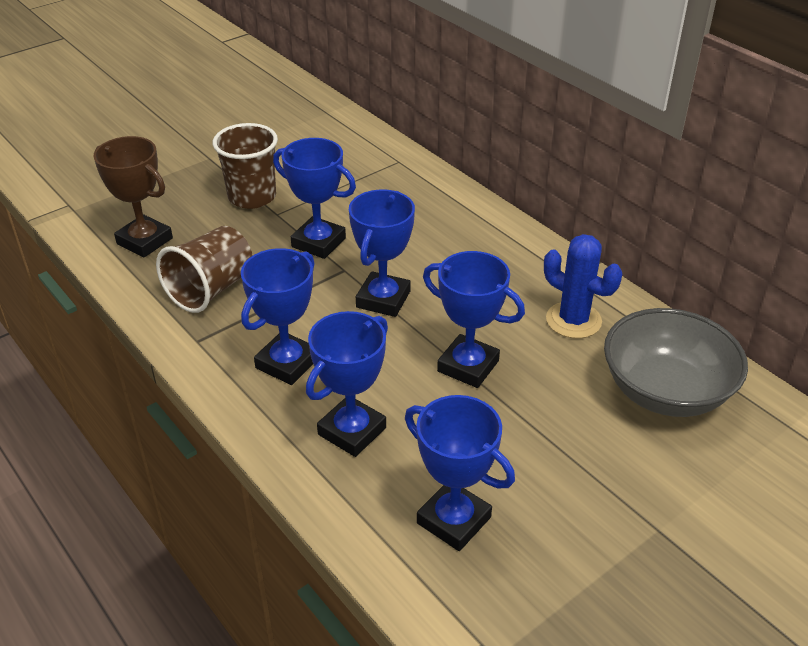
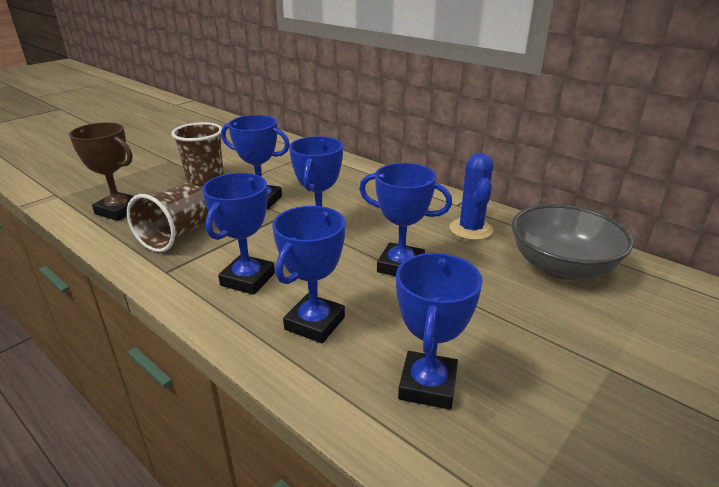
camera: 10 degrees left, 10 degrees down
blue trophy [405,395,515,551] -> blue trophy turned 75 degrees clockwise [396,253,483,410]
blue cactus [544,234,622,338] -> blue cactus turned 60 degrees clockwise [450,153,494,240]

